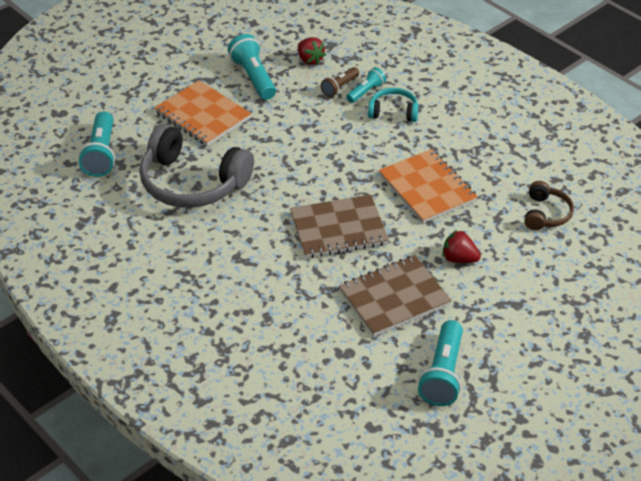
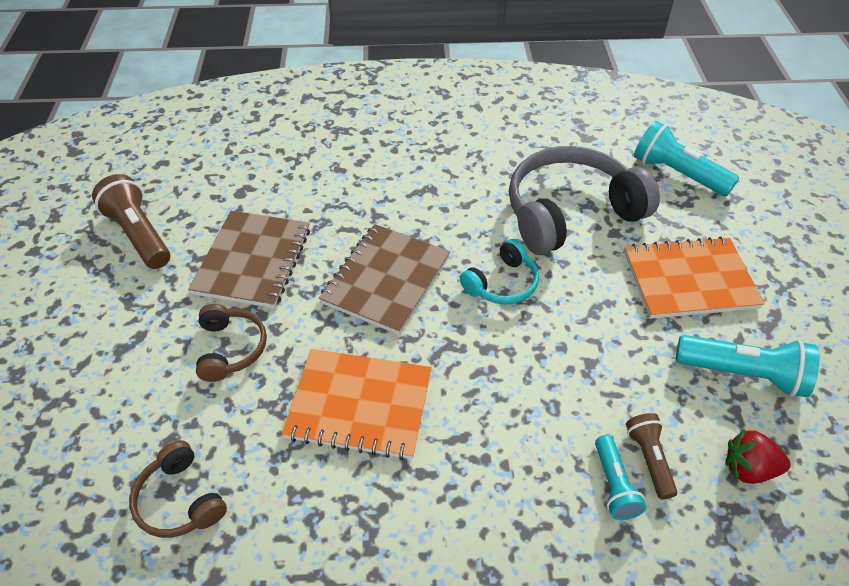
camera: 130 degrees right, 5 degrees up
turquoise headphones [368,88,419,122] -> turquoise headphones moved to [460,239,539,305]
turquoise flashlight [418,320,463,406] -> brown flashlight [92,174,170,269]
red strawberry [442,230,481,263] -> brown headphones [196,304,267,382]

